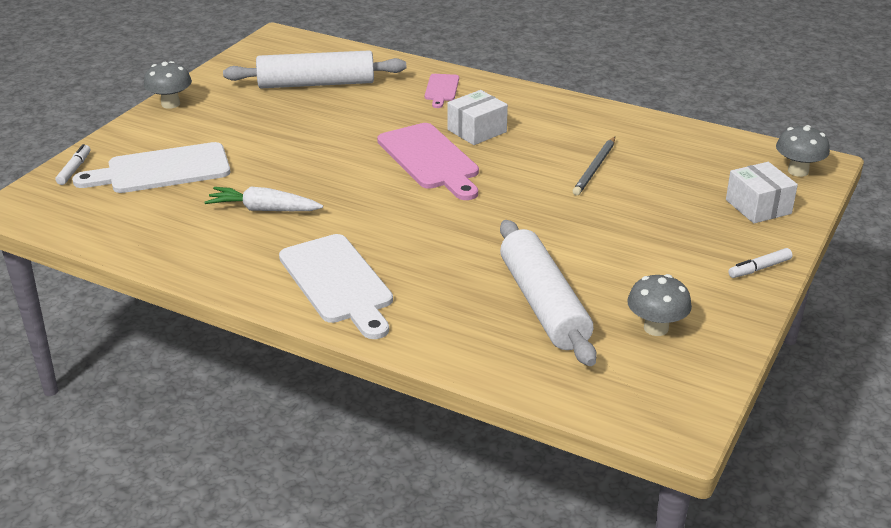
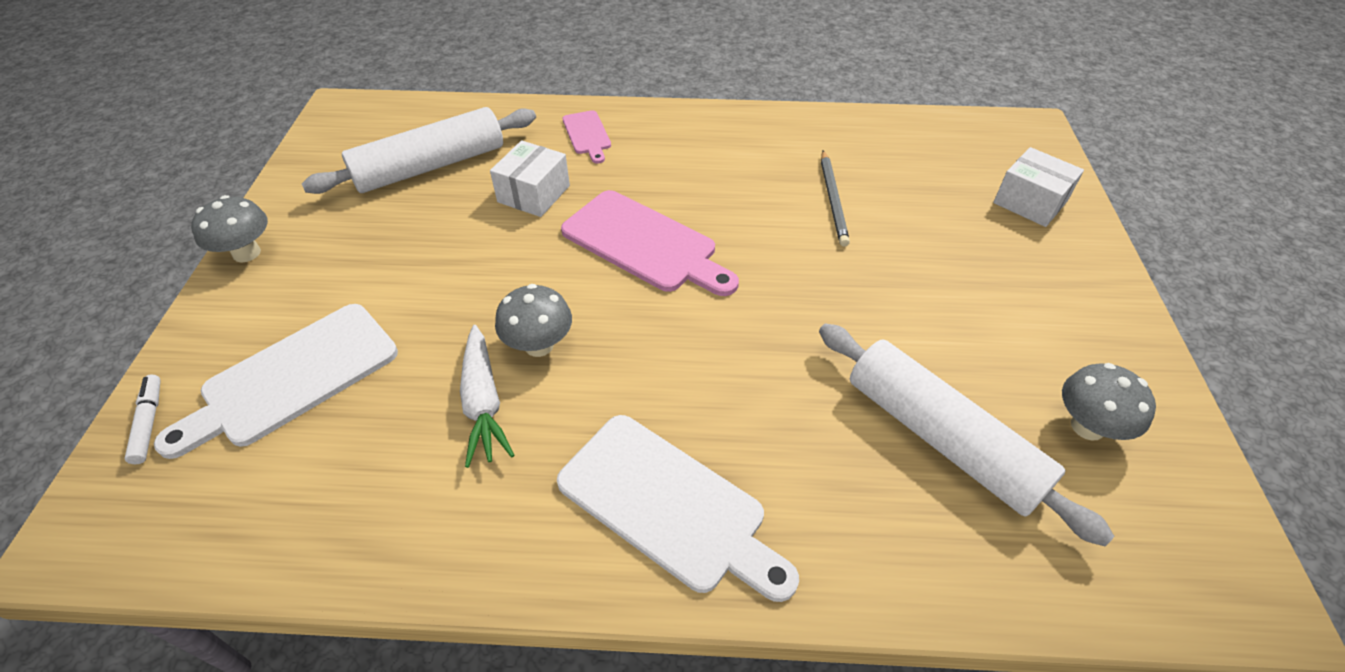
camera: 25 degrees left, 15 degrees up
white carrot [205,186,323,211] -> white carrot turned 90 degrees counterclockwise [460,325,515,468]
white box [447,90,508,145] -> white box moved to [490,140,570,217]
white marker [728,248,792,278] -> none
grey mushroom [776,125,830,177] -> grey mushroom moved to [495,284,572,357]

